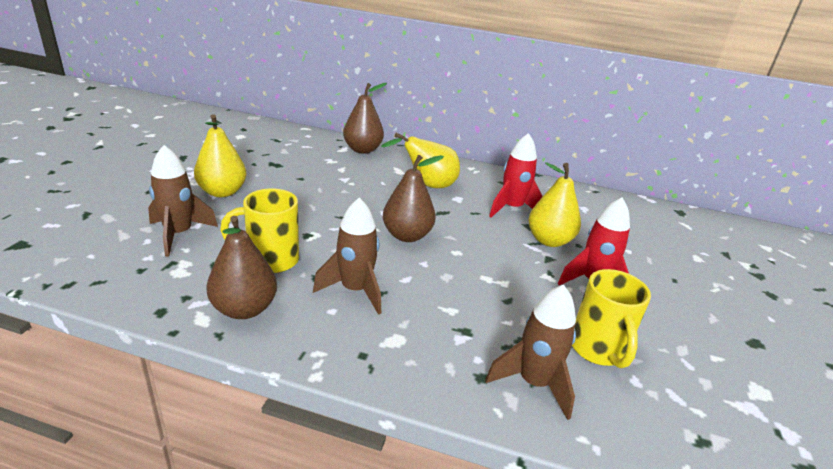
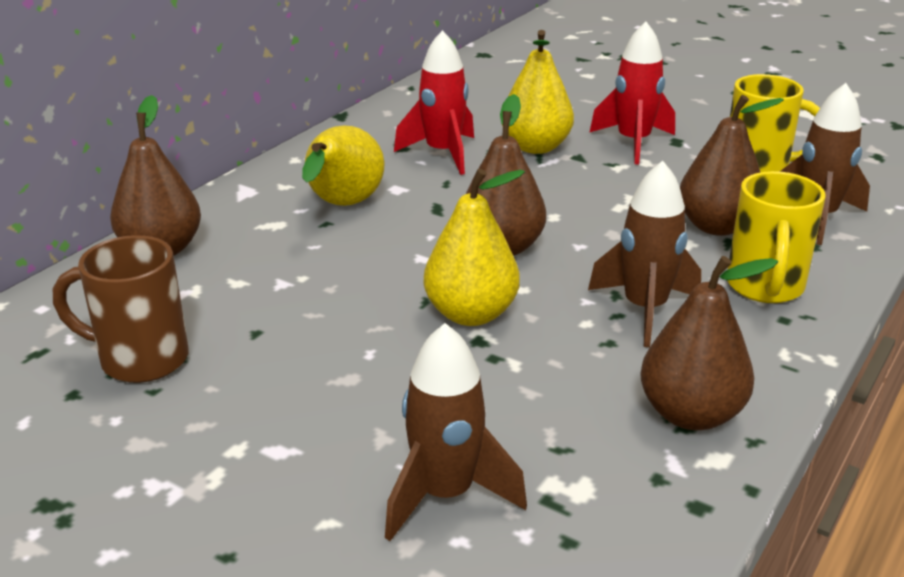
camera: 70 degrees left, 0 degrees up
yellow pear [194,114,247,197] -> yellow pear moved to [424,169,525,326]
yellow mug [220,188,299,273] -> yellow mug moved to [727,171,825,303]
none -> brown mug [53,235,189,383]
none -> brown pear [680,95,784,236]

